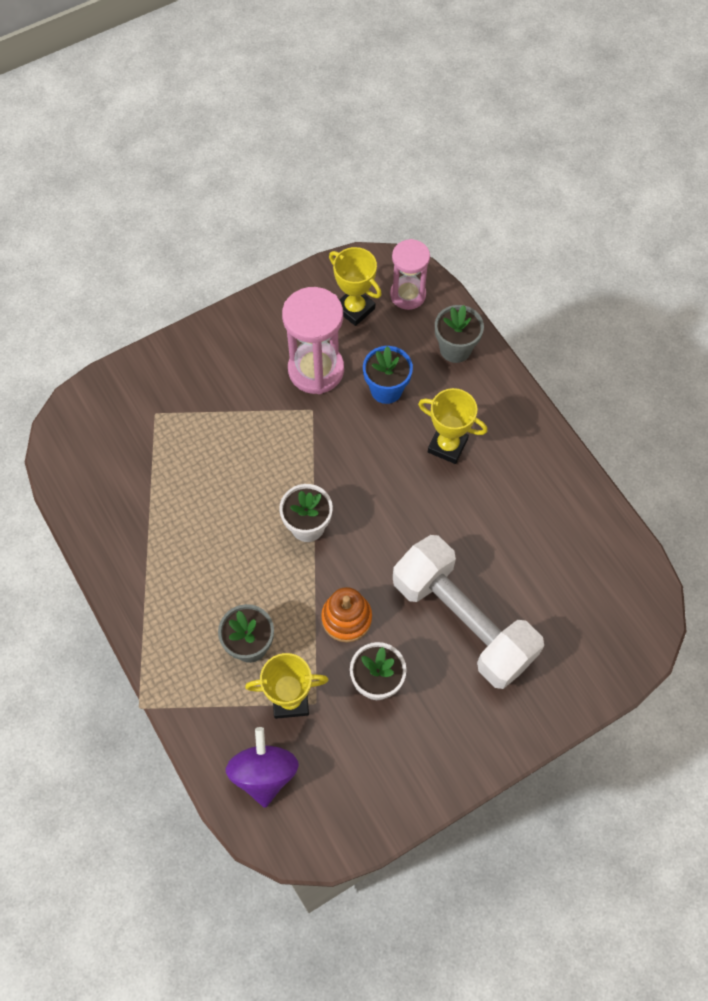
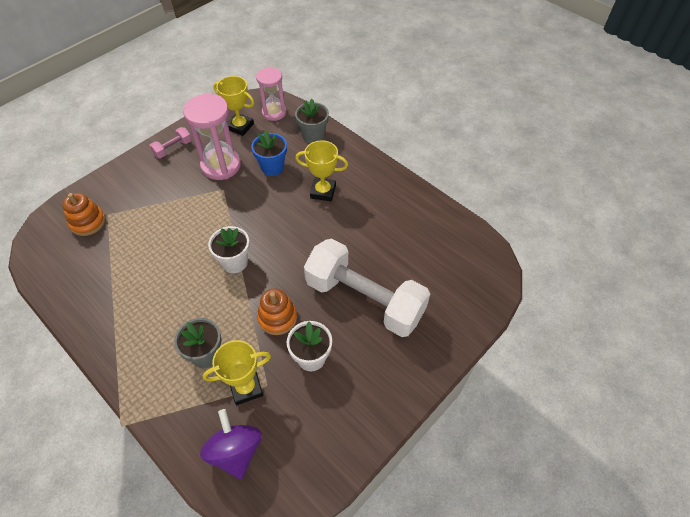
camera: 15 degrees left, 10 degrees down
none -> orange stacking toy [62,193,106,236]
none -> pink dumbbell [149,127,192,158]

